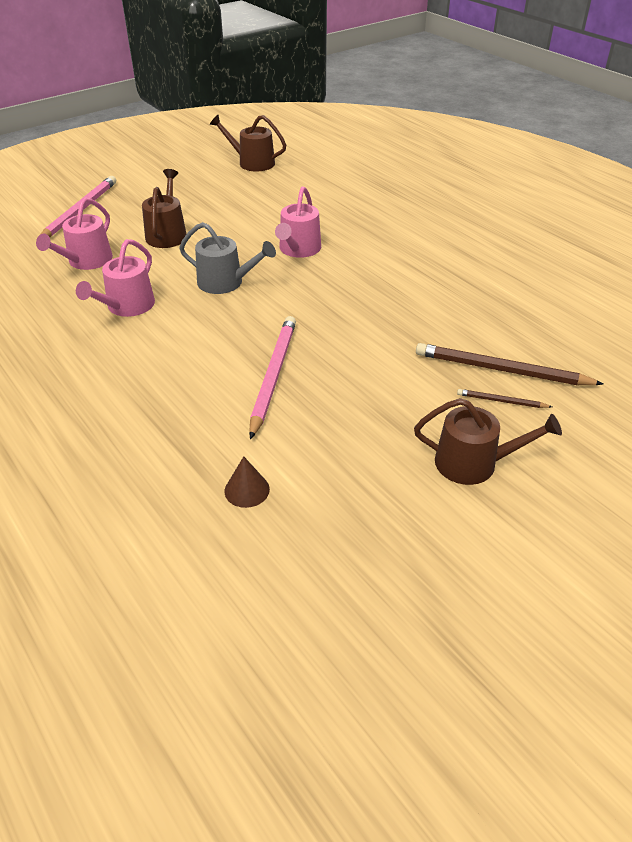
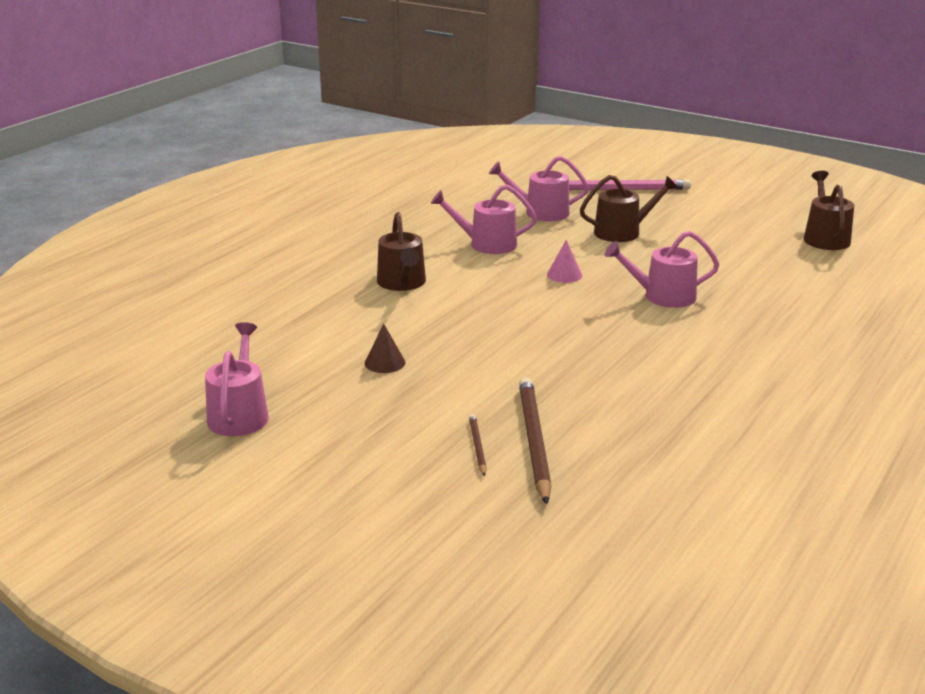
camera: 70 degrees right, 15 degrees down
grey watering can [179,222,276,294] -> pink cone [547,240,582,283]
brown cone [225,456,270,508] -> brown cone moved to [365,324,405,373]
pink pencil [249,316,296,439] -> none
brown watering can [414,398,562,485] -> brown watering can moved to [377,212,426,291]
none -> pink watering can [205,322,269,436]

